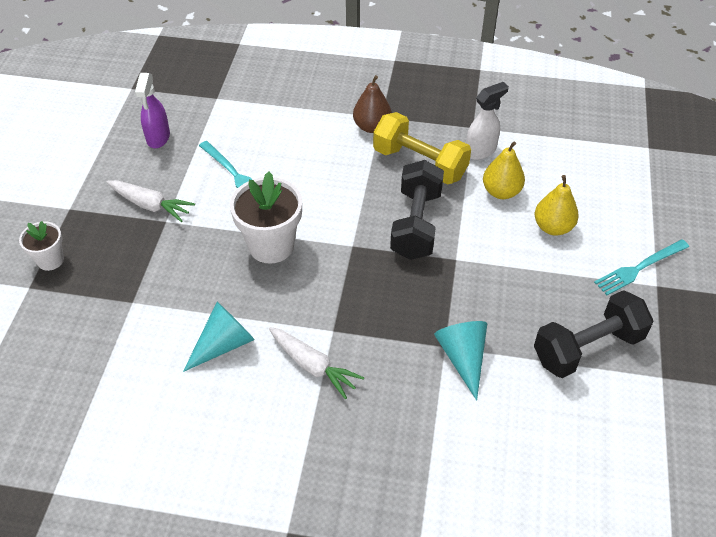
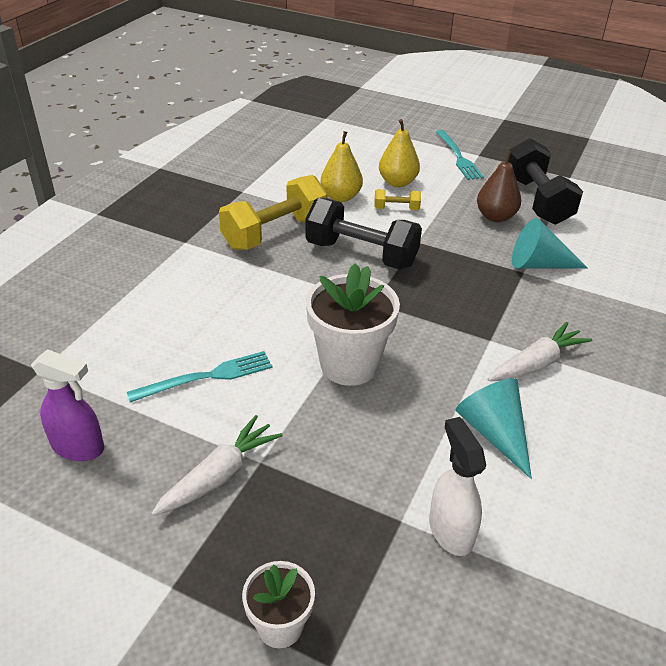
camera: 75 degrees left, 10 degrees down
brown pear [353,75,392,133] -> brown pear moved to [477,150,521,222]
white spray bottle [466,82,509,160] -> white spray bottle moved to [429,417,486,556]
none -> yellow dumbbell [374,189,421,210]

